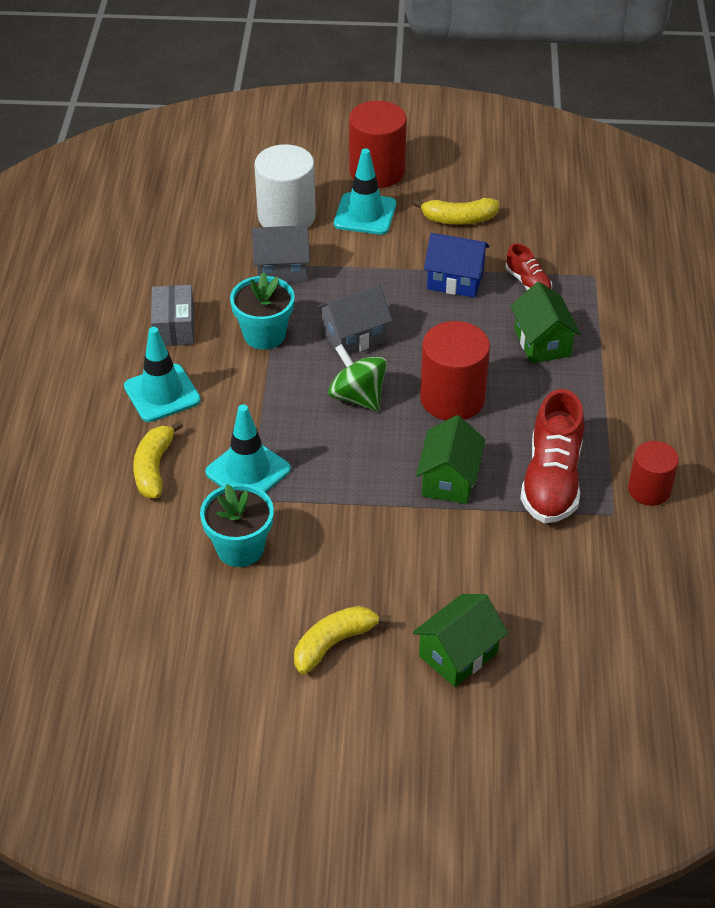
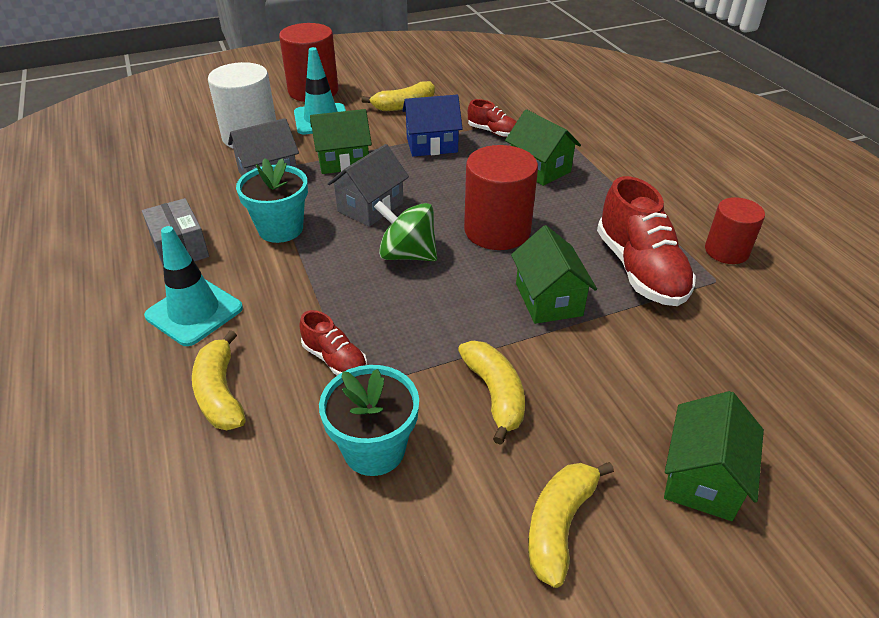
camera: 25 degrees left, 5 degrees down
turquoise traffic cone [205,404,291,493] -> red shoe [300,310,367,376]
none -> green house [310,109,372,174]
none -> yellow banana [458,341,525,445]

